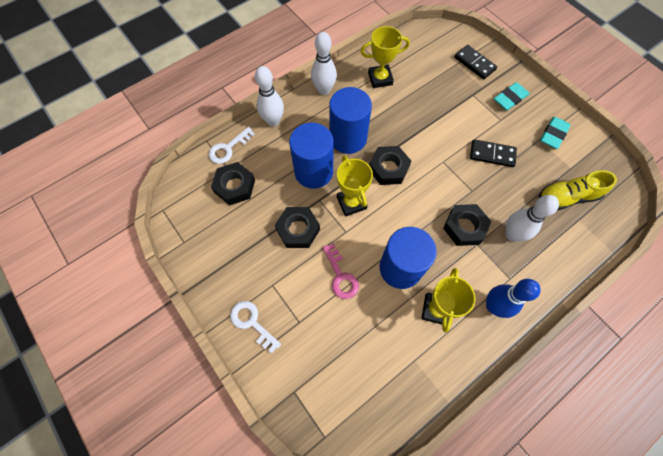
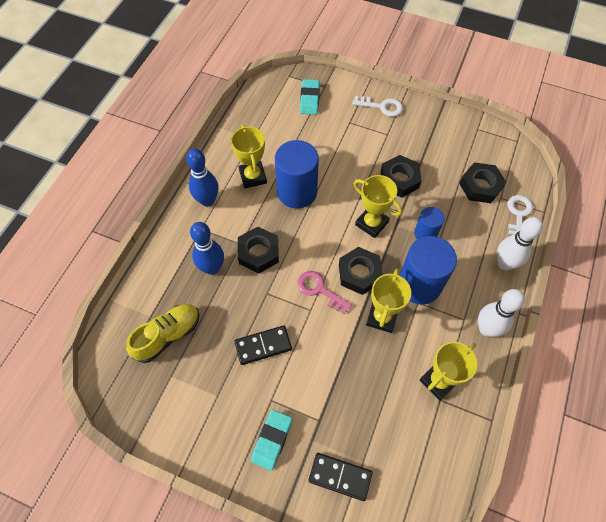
camera: 150 degrees right, 5 degrees down
blue cylinder [289,123,334,189] -> blue cylinder [414,207,445,239], size x0.55
pink key [323,244,359,299] -> pink key moved to [297,271,352,314]
white bowling pin [505,195,559,241] -> blue bowling pin [190,222,224,275]
turquoise eraser [540,117,571,149] -> turquoise eraser moved to [300,79,320,115]
none -> yellow trophy [366,269,411,333]

